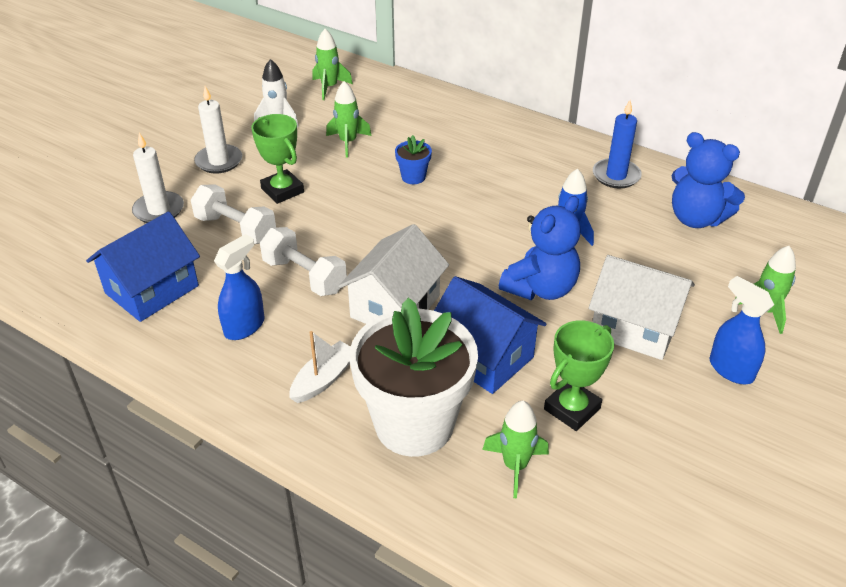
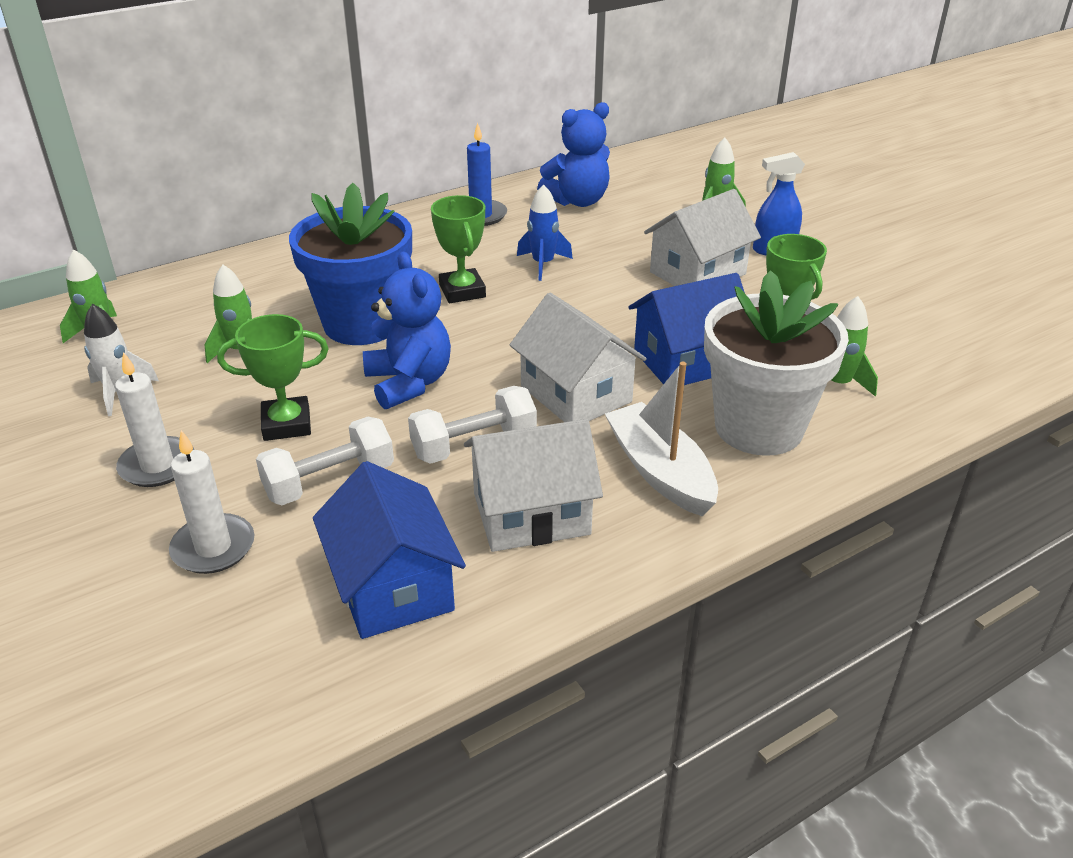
camera: 65 degrees left, 5 degrees down
blue spray bottle [214,234,264,340] -> white house [464,419,603,552]
white boat [289,331,350,403] -> white boat [605,362,718,517], size x1.54
blue flower pot [395,135,432,184] -> blue flower pot [289,183,412,345], size x2.46
blue teddy bear [499,196,581,300] -> blue teddy bear moved to [363,251,451,409]
none -> green trophy [431,195,486,303]

